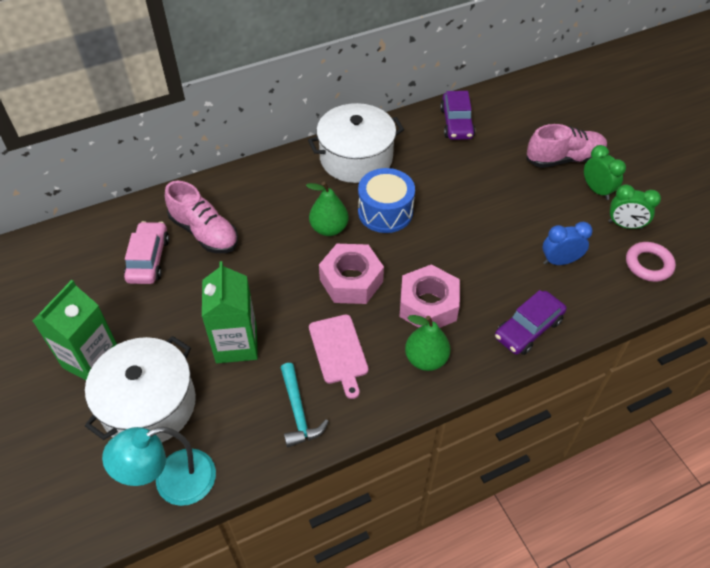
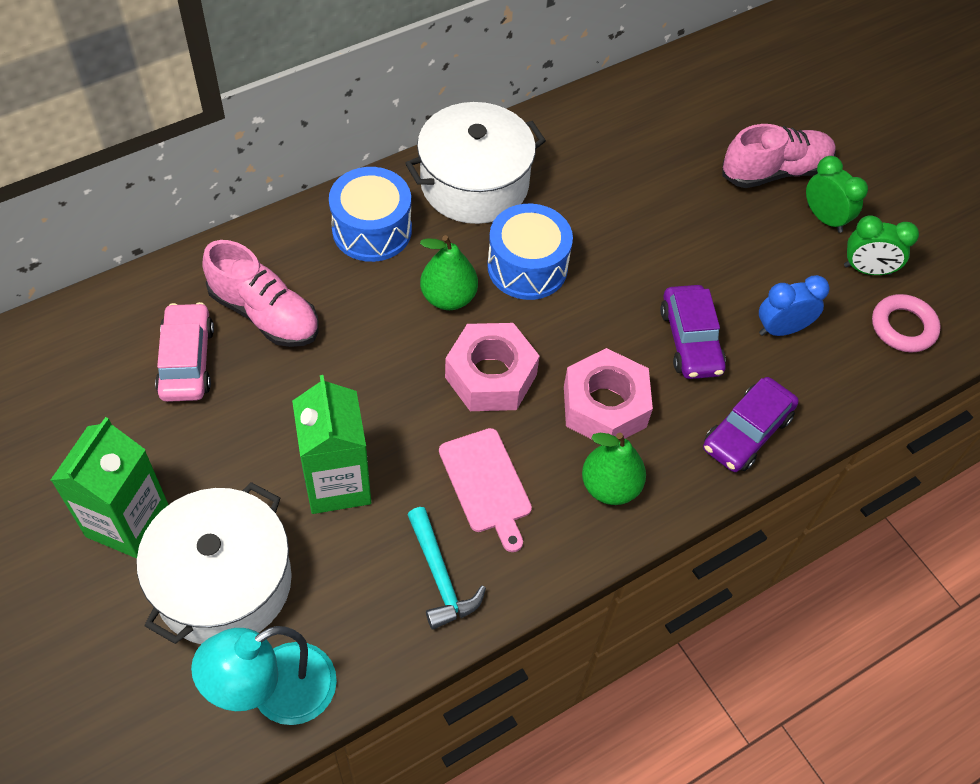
camera: 10 degrees left, 5 degrees up
purple car [440,91,475,140] -> purple car moved to [660,285,726,379]
none -> blue drum [329,167,412,262]

